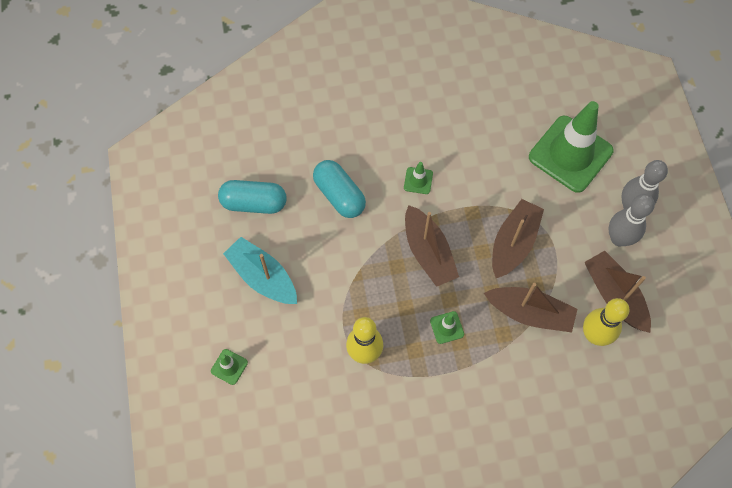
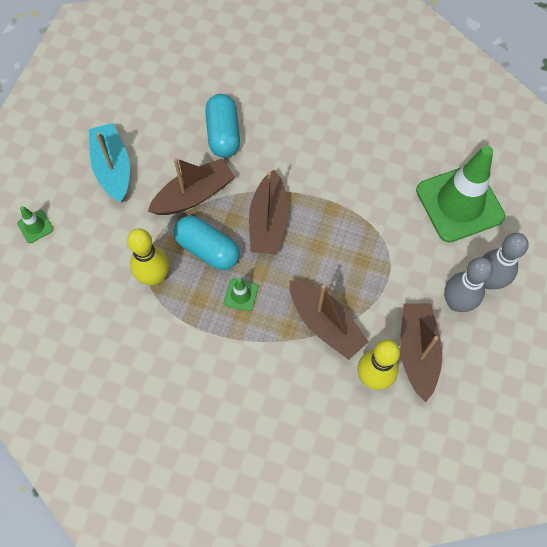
camera: 30 degrees right, 0 degrees up
turquoise capsule [218,180,286,214] -> turquoise capsule moved to [174,216,240,270]
green traffic cone [404,162,433,194] -> none
brown boat [492,199,544,278] -> brown boat moved to [148,158,235,215]

